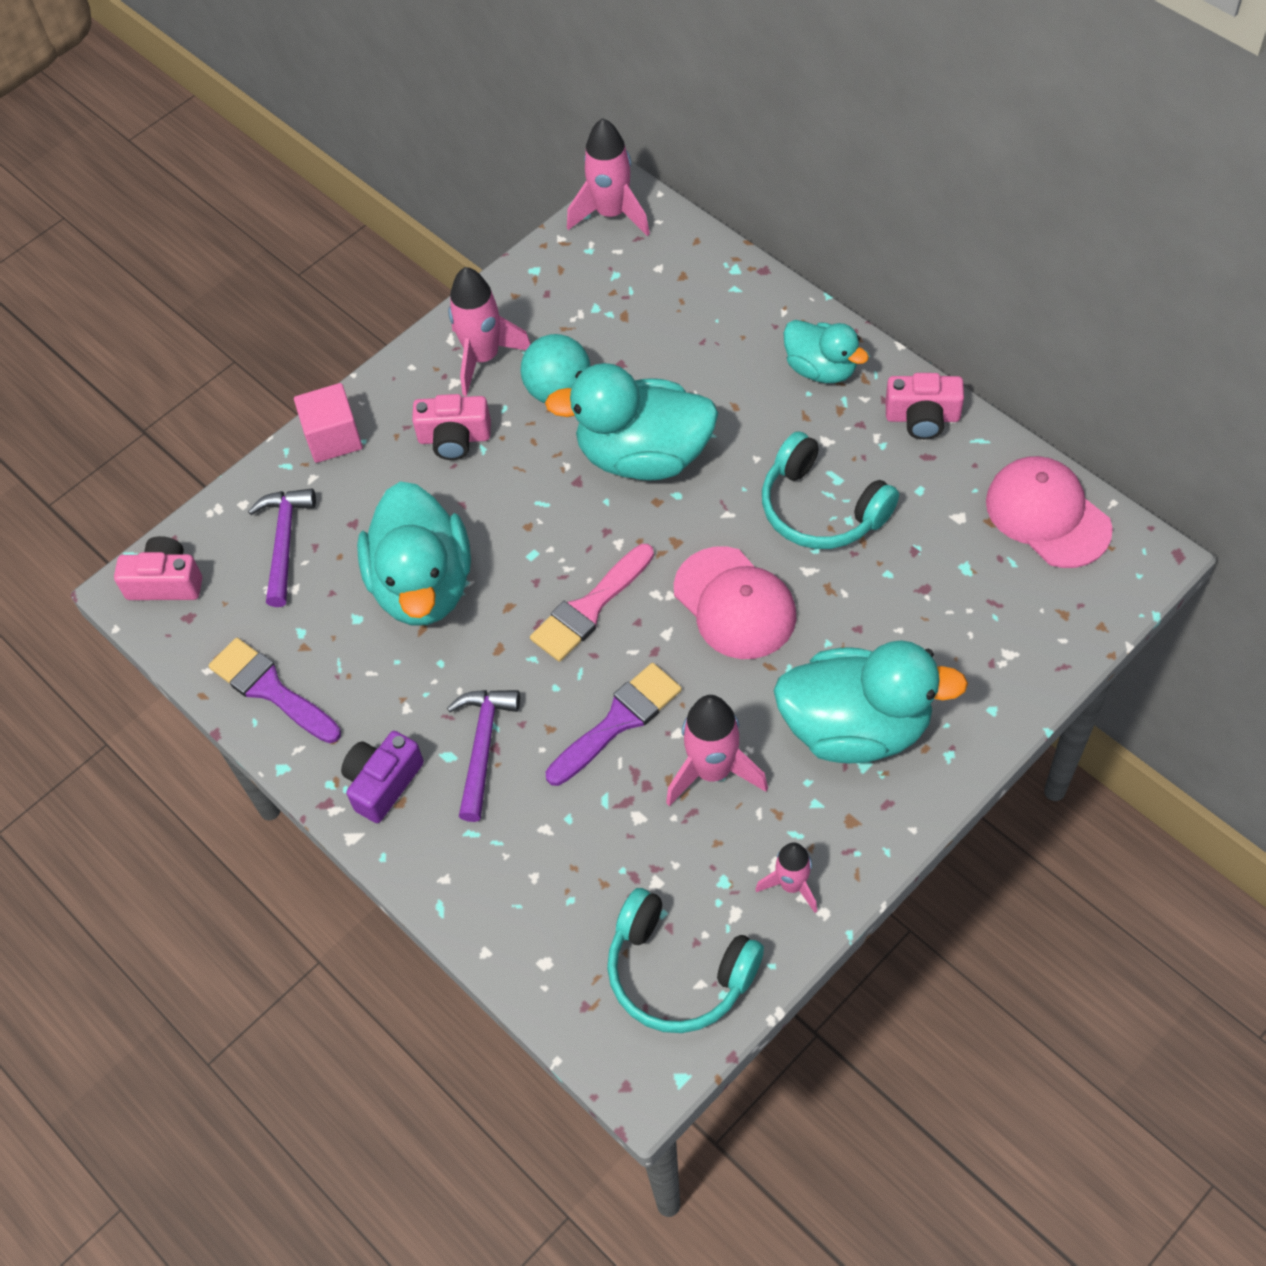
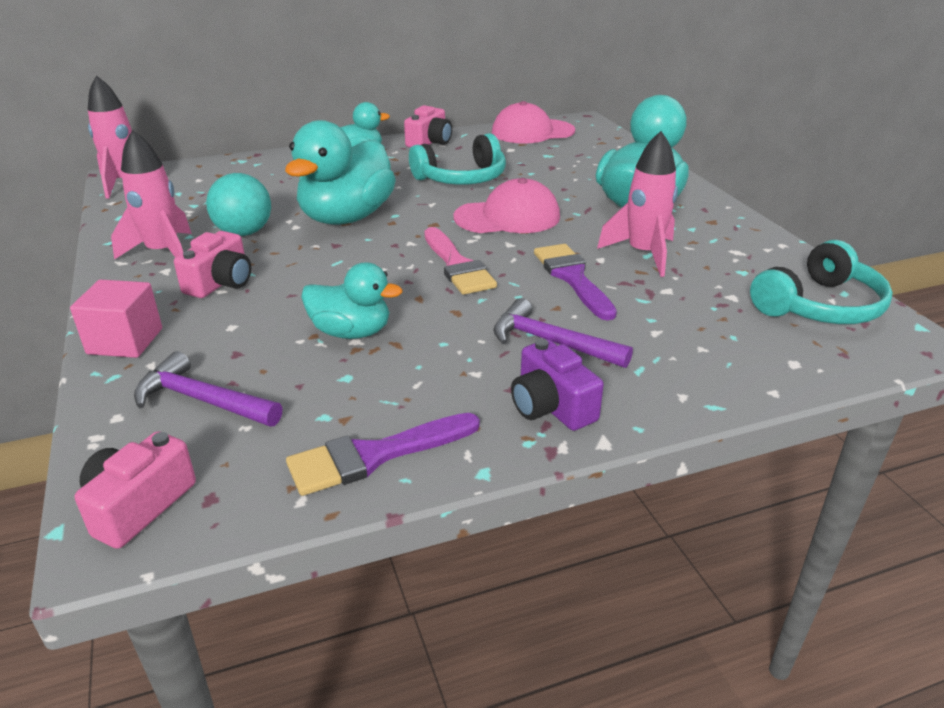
camera: 70 degrees left, 25 degrees down
turquoise duck [357,481,471,625] -> turquoise duck [301,262,402,339], size x0.59
pink rocket [755,843,817,913] -> none

